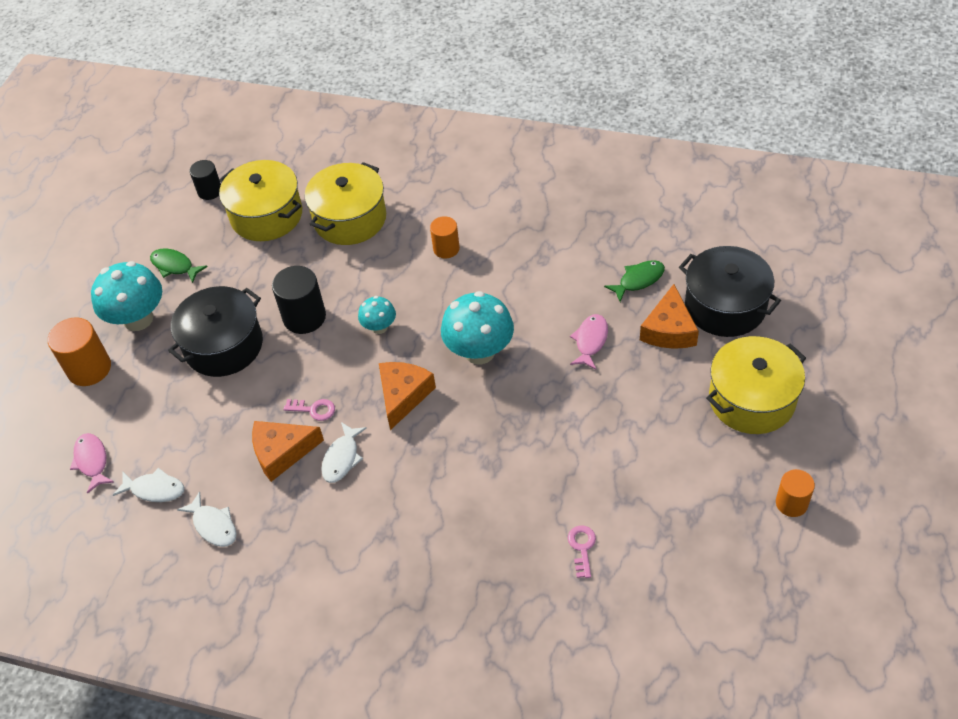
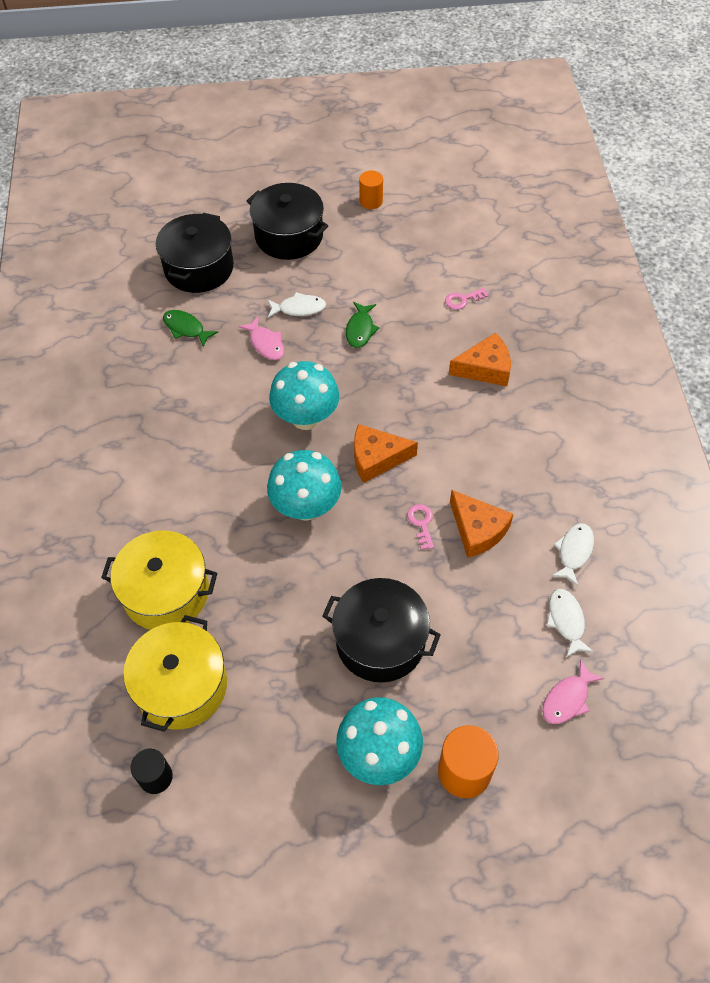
camera: 115 degrees left, 5 degrees up
green fish [150,248,208,283] -> green fish moved to [346,302,379,348]
black cylinder [272,266,326,334] -> none
white fish [321,422,367,483] -> white fish moved to [267,292,326,318]
turquoise mushroom [358,296,396,334] -> turquoise mushroom [267,450,342,521], size x1.86
orange cylinder [430,216,460,258] -> none
pink fish [570,314,608,370] -> pink fish turned 120 degrees counterclockwise [238,317,284,360]
orange cheese [640,284,699,349] -> orange cheese moved to [449,333,511,386]
yellow pot [706,336,806,434] -> black pot [247,183,328,260]

